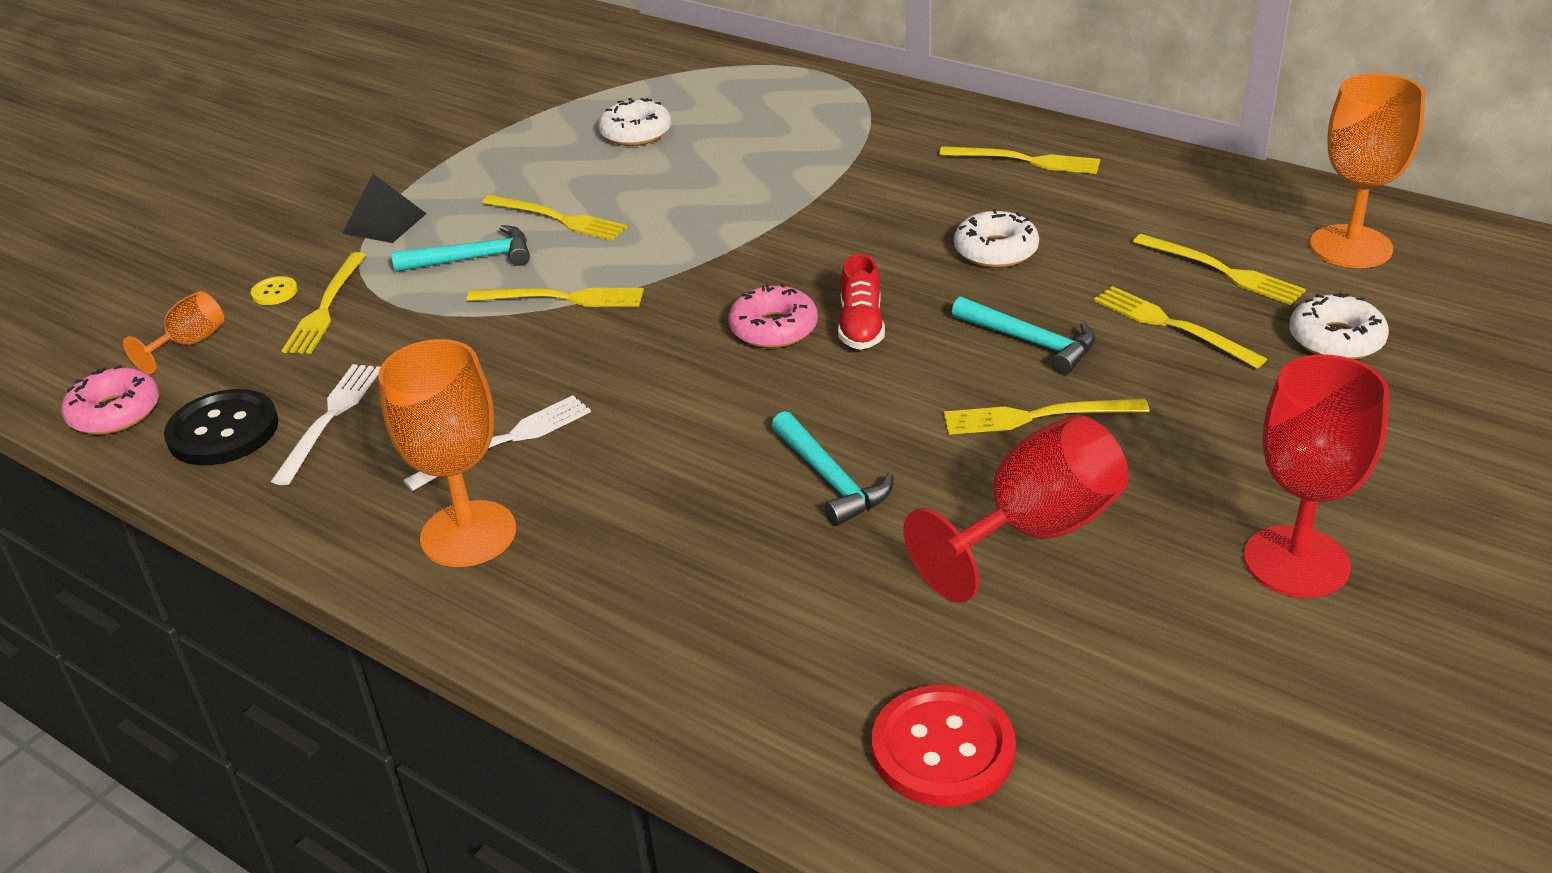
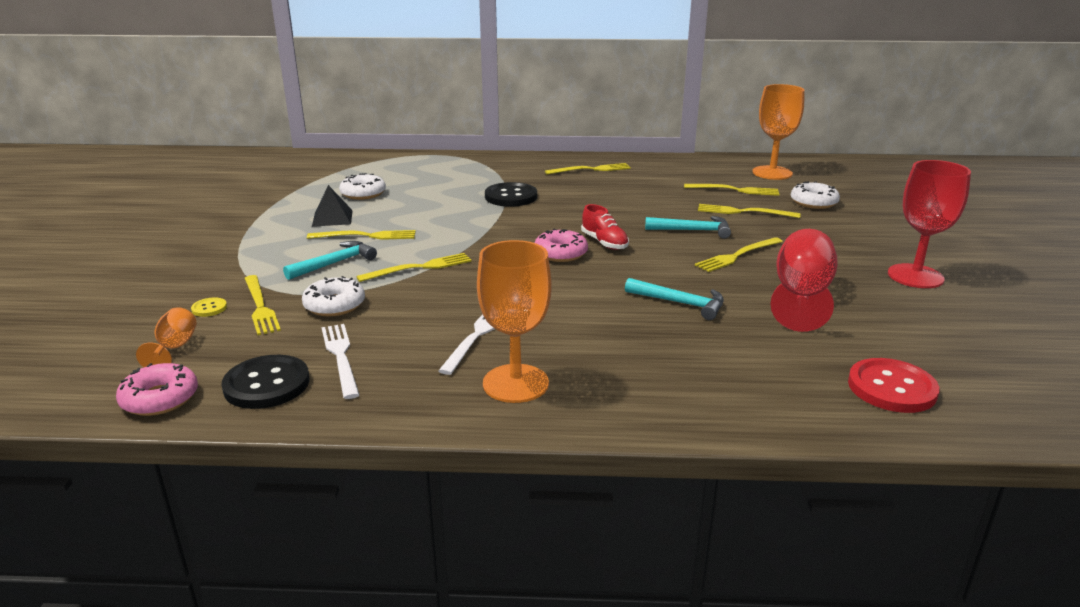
camera: 35 degrees left, 10 degrees down
black pyramid [342,173,427,243] -> black pyramid moved to [312,185,353,227]
white donut [954,209,1039,268] -> white donut moved to [302,276,365,317]
none -> black button [485,182,537,207]

